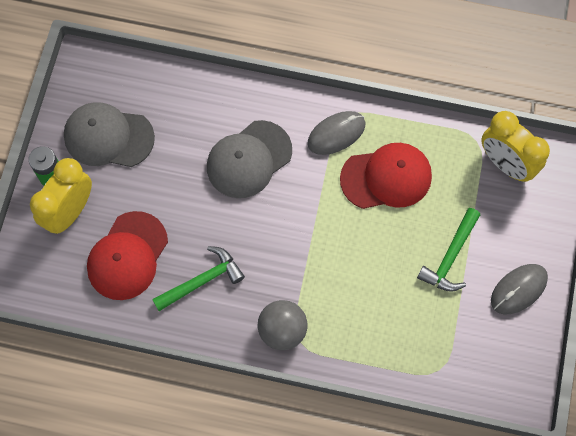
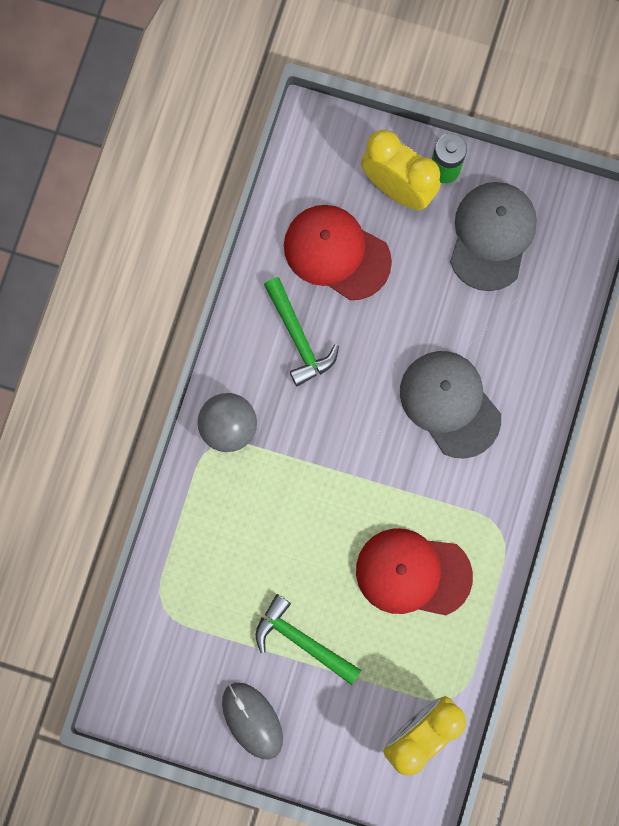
camera: 95 degrees right, 10 degrees up
grey mouse [307,111,366,155] -> none
red cap [340,143,432,209] -> red cap turned 105 degrees clockwise [356,528,473,616]

